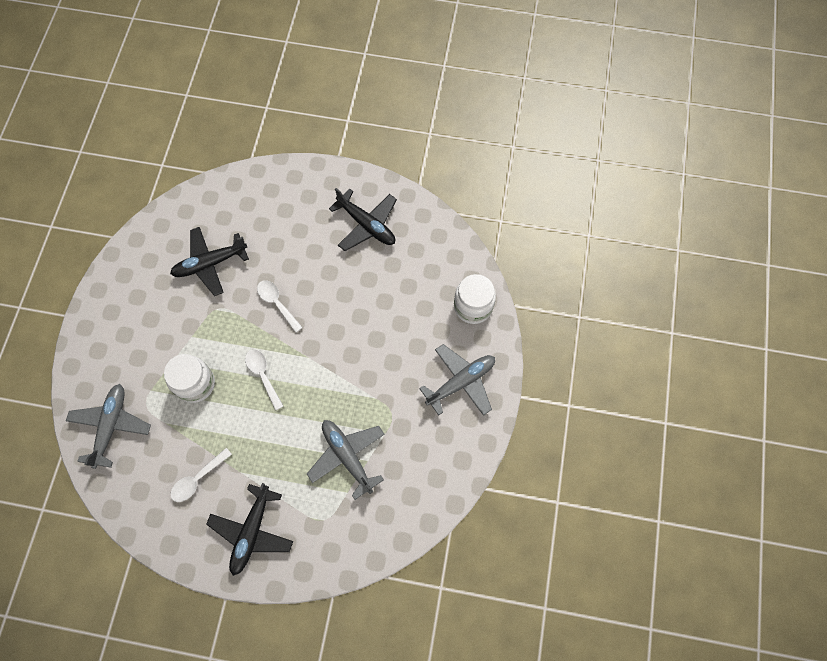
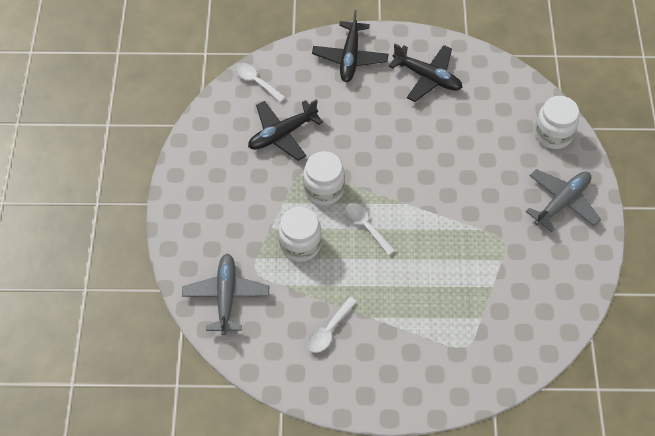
camera: 10 degrees left, 10 degrees down
black plane [206,483,293,576] -> black plane moved to [312,10,388,82]
white spoon [257,280,303,333] -> white spoon moved to [234,63,286,102]
grey plane [307,420,385,500] -> none
none -> white jar [303,151,345,206]

